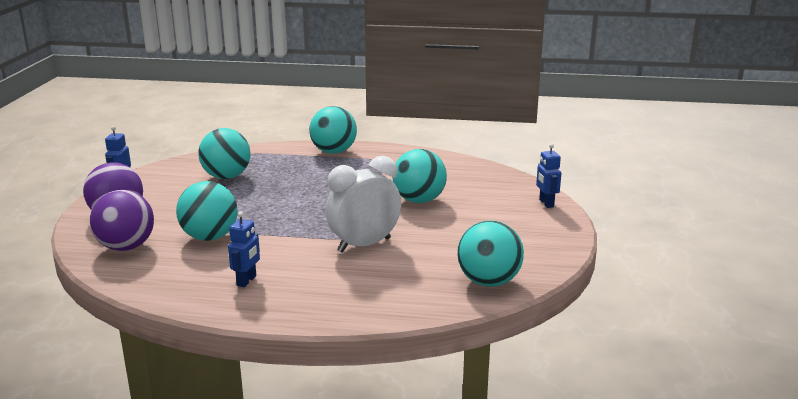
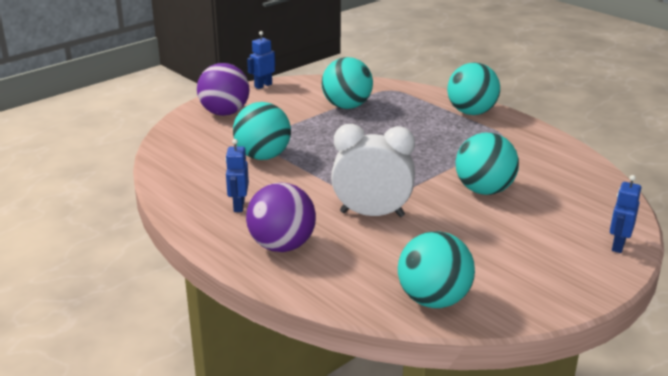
camera: 40 degrees right, 5 degrees up
purple ball [90,190,154,251] -> purple ball moved to [246,182,316,252]
blue robot [228,212,260,287] -> blue robot turned 120 degrees clockwise [225,139,249,212]

